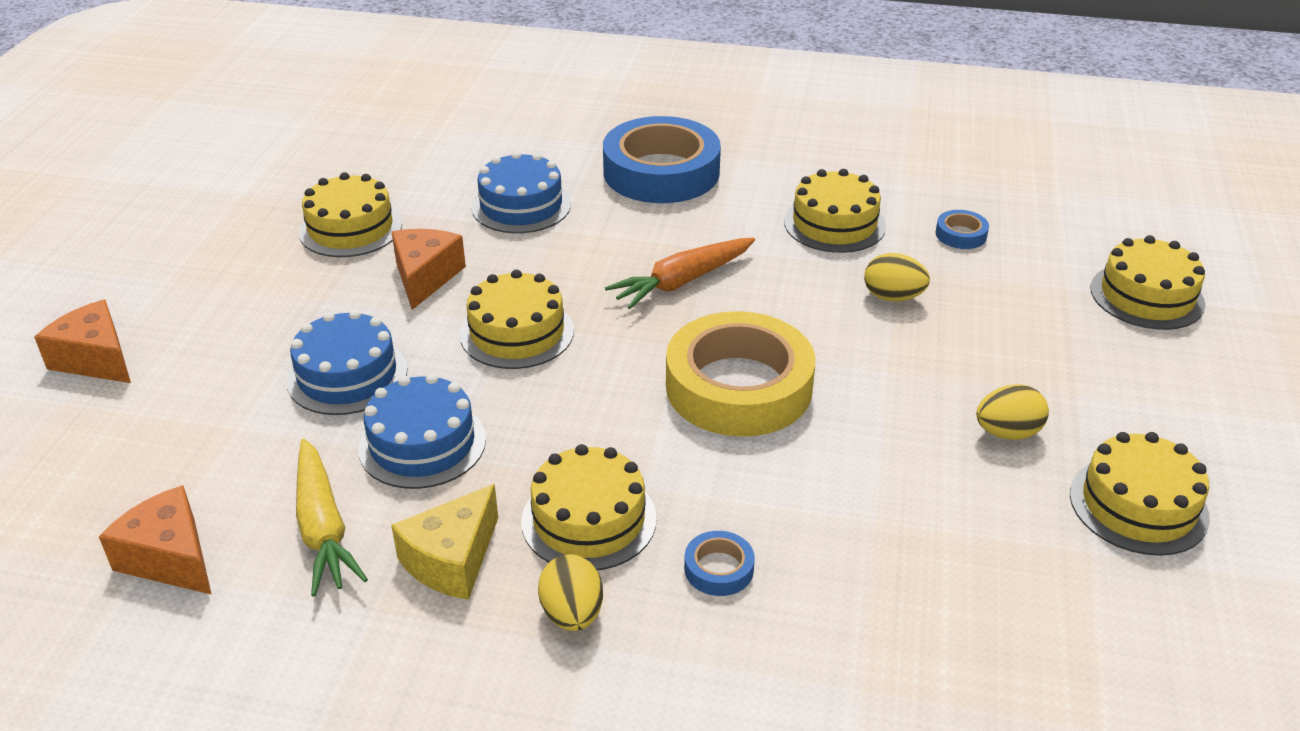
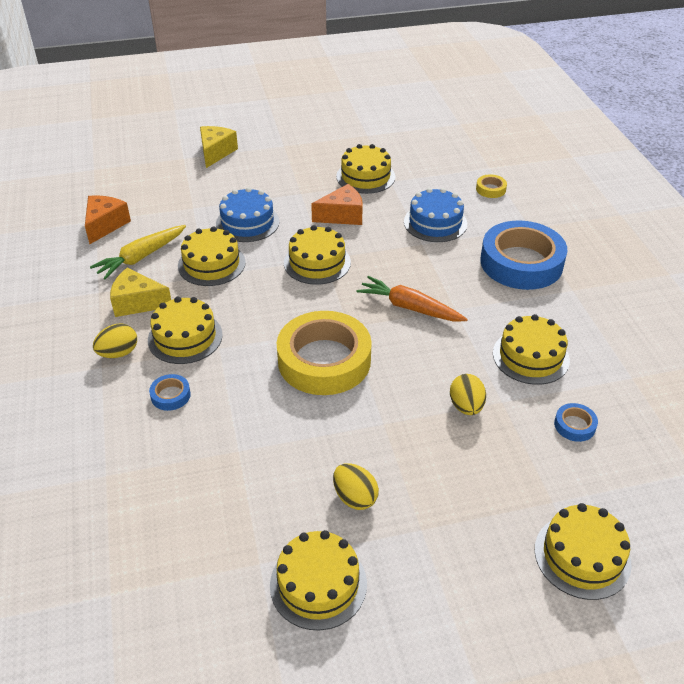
camera: 65 degrees right, 5 degrees up
orange cheese [34,300,131,383] -> yellow cheese [200,126,238,168]
blue cake [358,374,486,489] -> yellow cake [178,226,246,286]
none -> yellow tape [476,174,507,198]

